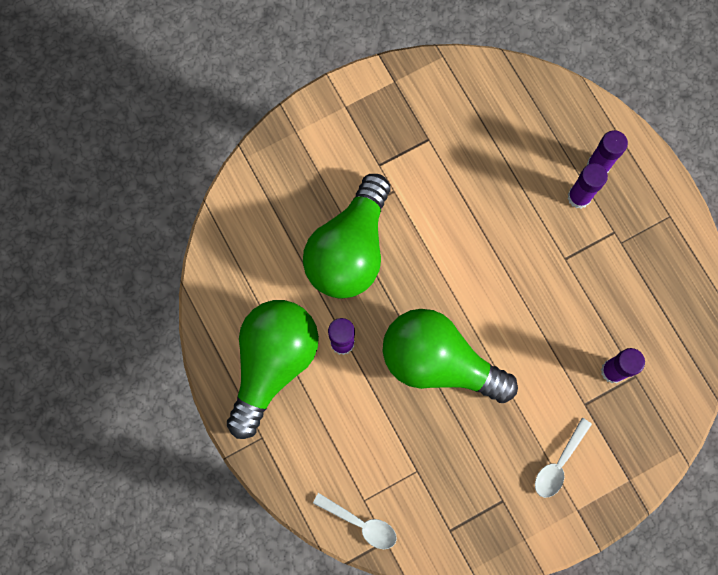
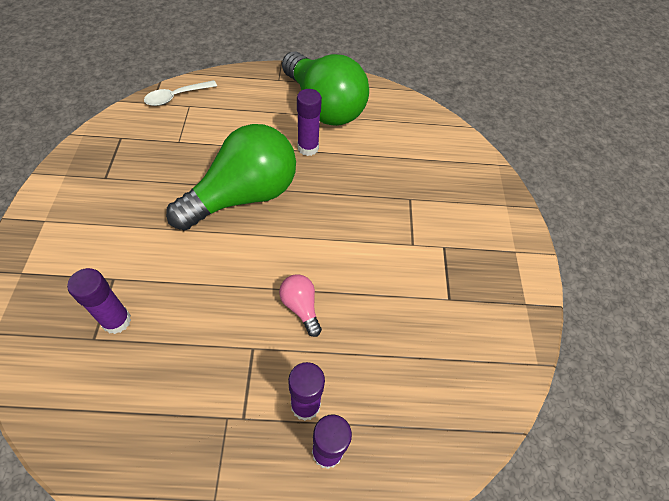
camera: 115 degrees right, 20 degrees down
green light bulb [303,174,390,299] -> none
white spoon [535,418,592,498] -> none
none -> pink light bulb [279,274,322,337]

